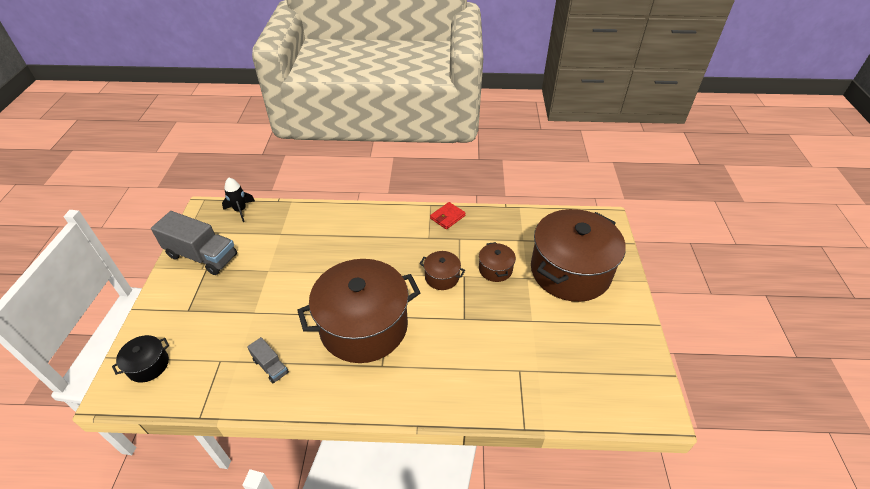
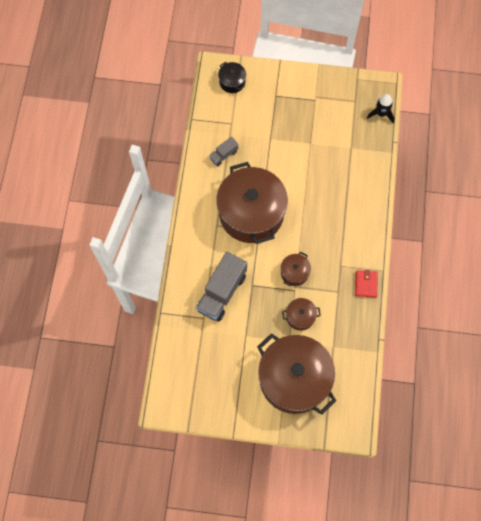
camera: 95 degrees right, 25 degrees up
grey truck [151,211,237,275] -> grey truck moved to [196,252,247,321]
red wallet [430,202,465,229] -> red wallet turned 45 degrees clockwise [355,270,378,298]

